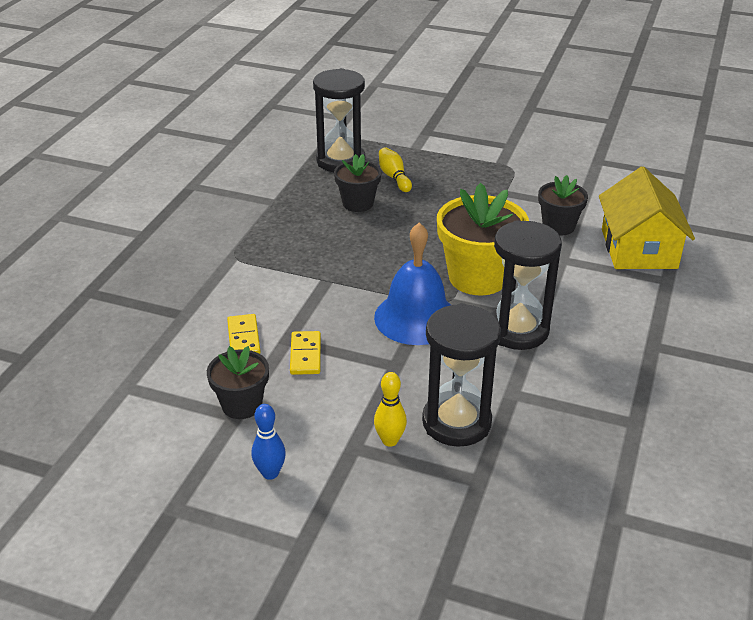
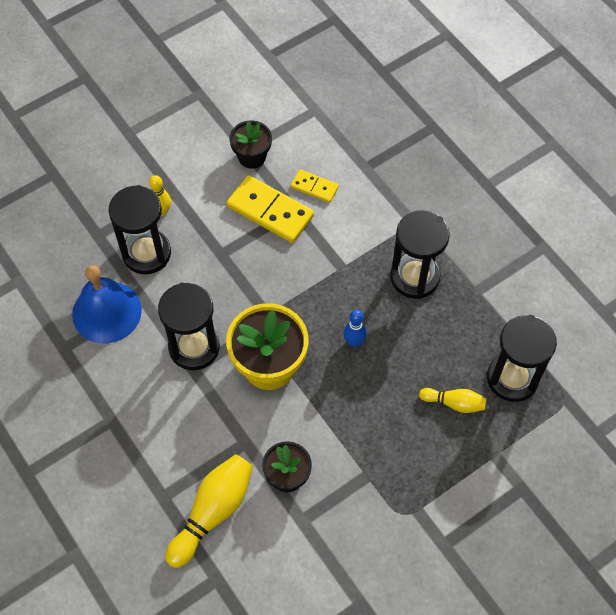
camera: 125 degrees right, 25 degrees up
blue bowling pin [252,404,286,480] -> blue bowling pin moved to [343,310,367,347]
yellow domino [290,331,321,375] -> yellow domino [227,175,314,243], size x1.81
black flower pot [334,154,382,212] -> none
blue bell [374,222,451,345] -> blue bell moved to [72,265,142,343]
yellow house [599,166,695,269] -> yellow bowling pin [165,454,253,568]
none -> black hourglass [390,210,450,299]

